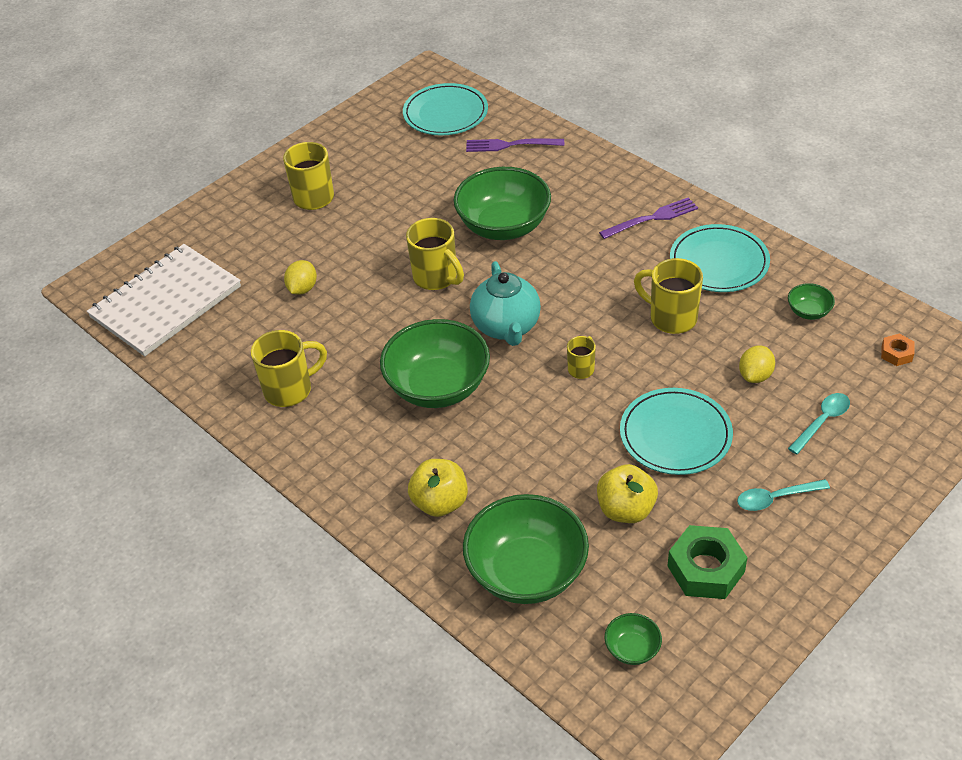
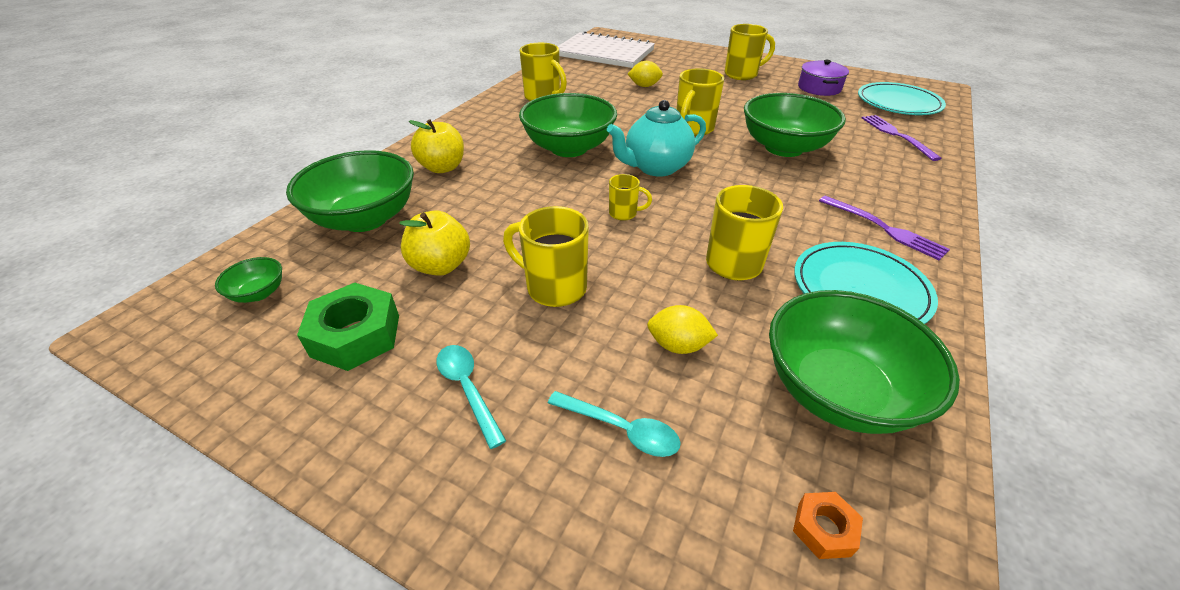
camera: 70 degrees right, 5 degrees down
turquoise plate [620,388,733,475] -> yellow mug [503,206,589,307]
green bowl [788,283,835,320] -> green bowl [769,290,960,434], size x2.29
none -> purple pot [798,60,849,96]

